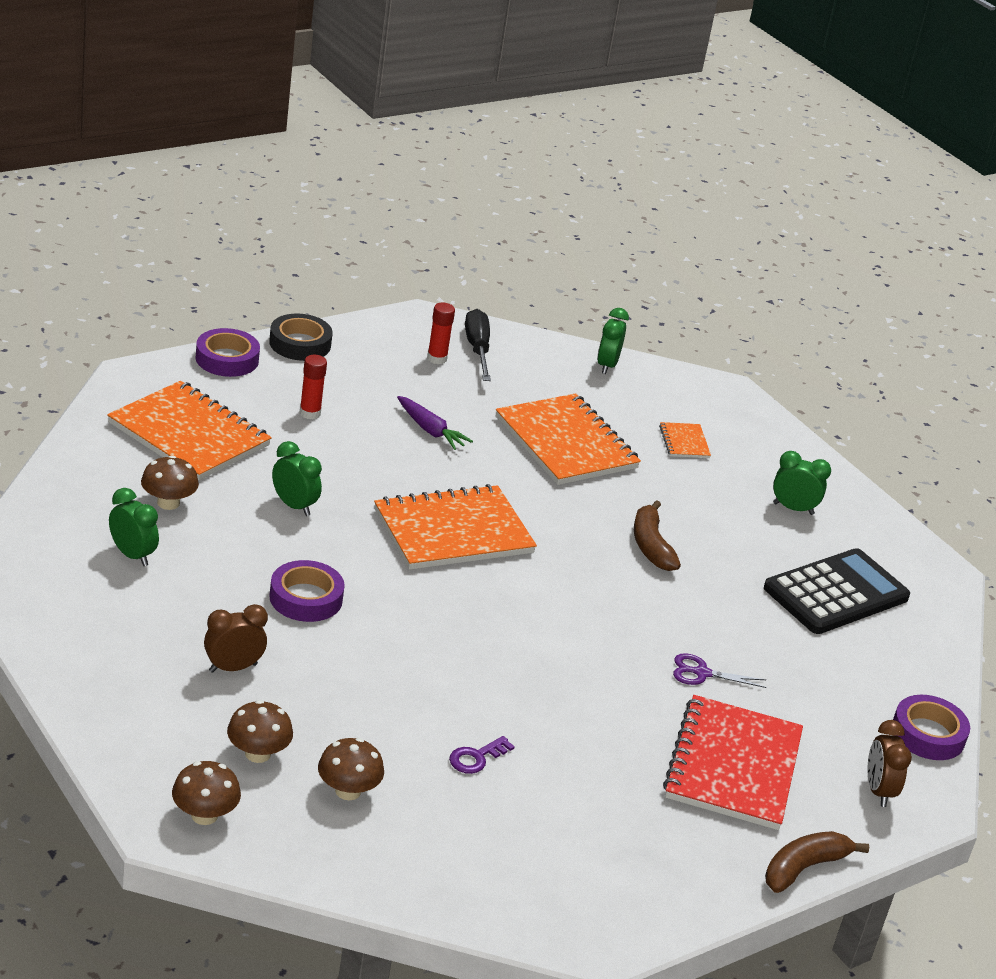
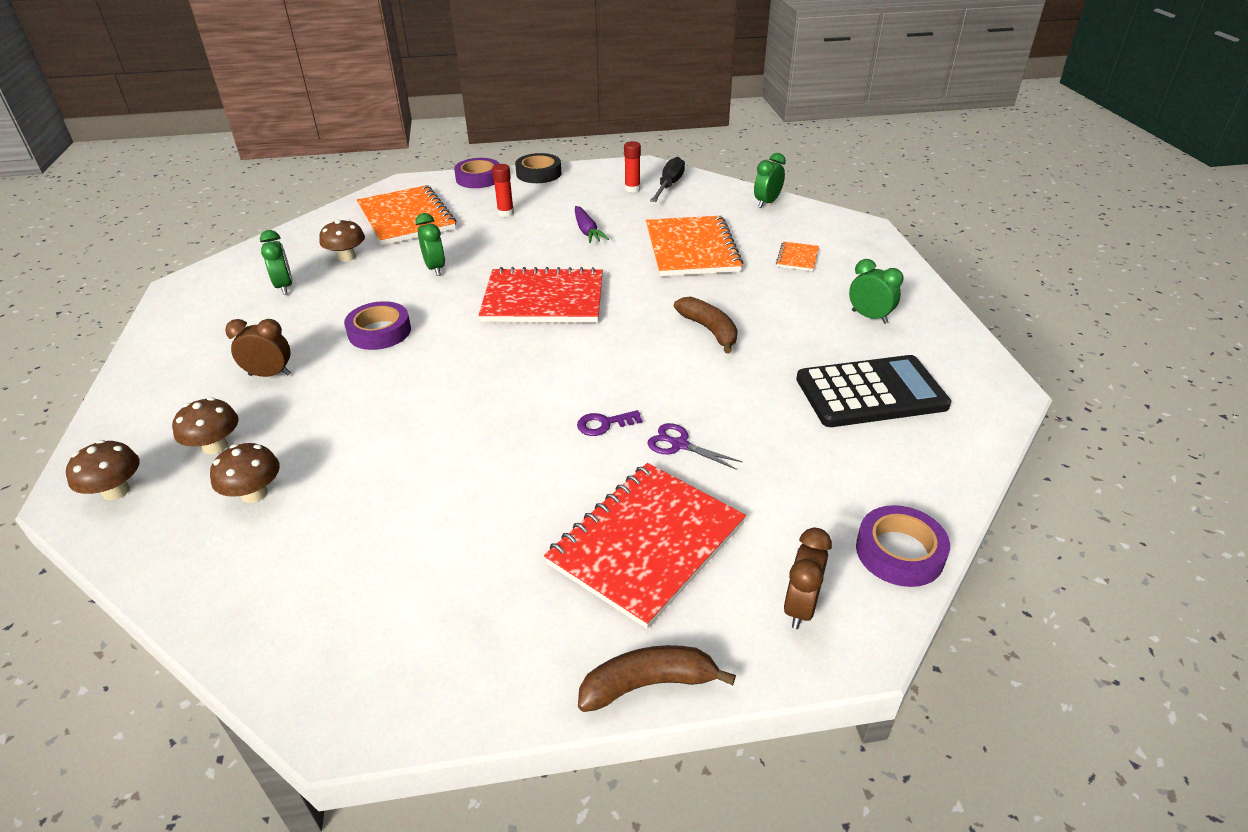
camera: 30 degrees right, 5 degrees up
orange notebook [374,484,537,570] -> red notebook [479,267,603,322]
purple key [449,736,515,774] -> purple key moved to [577,410,642,436]
brown banana [634,500,681,571] -> brown banana turned 135 degrees clockwise [674,297,738,353]

